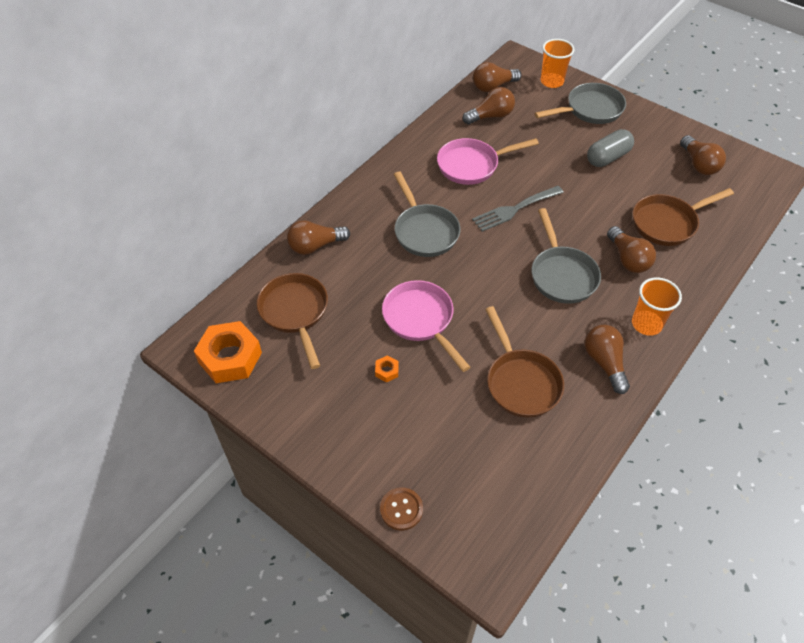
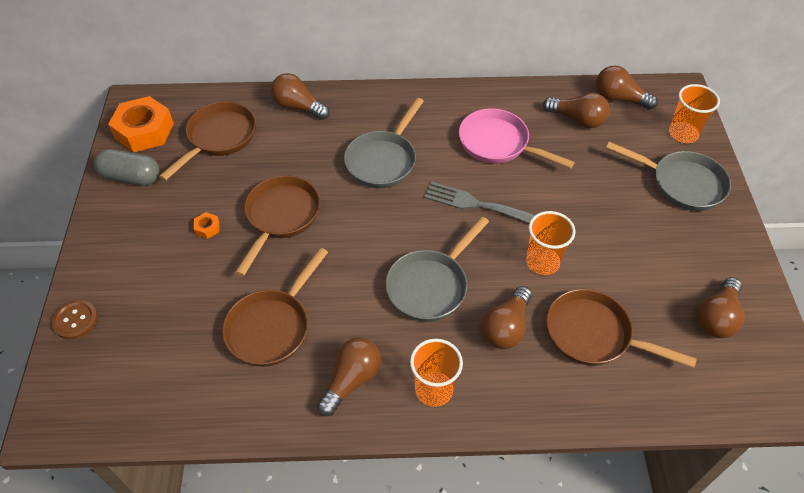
camera: 50 degrees right, 0 degrees up
pink pan [382,280,470,372] -> brown pan [235,175,320,276]
grey capsule [587,129,634,167] -> grey capsule moved to [94,149,160,185]
none -> orange cup [526,211,575,275]

